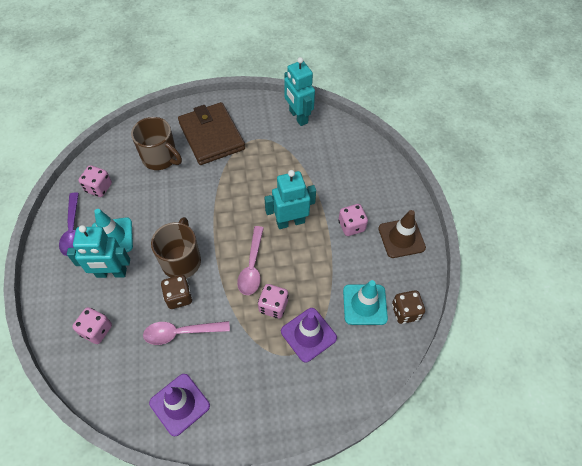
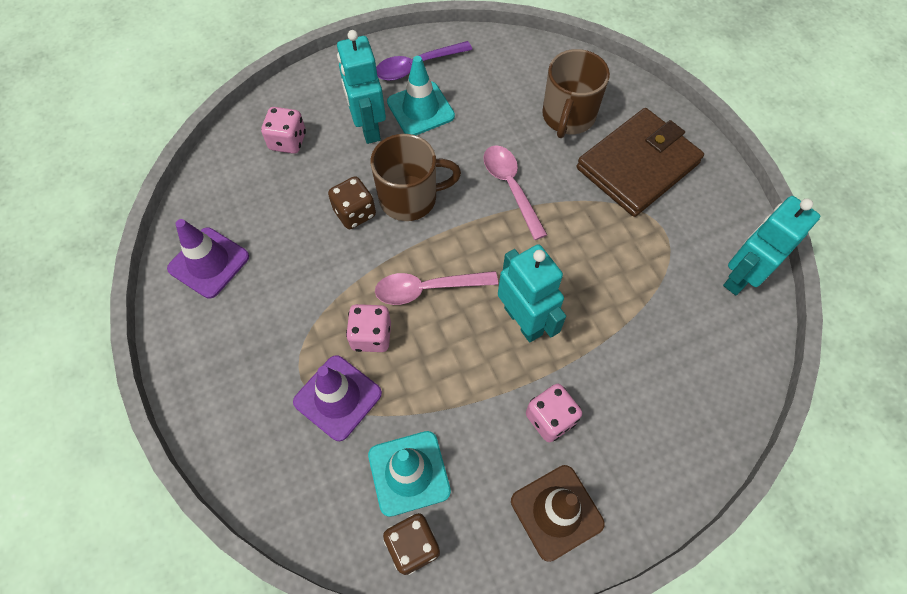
camera: 75 degrees right, 5 degrees up
pink dice [79,165,112,197] -> none
pink spoon [143,321,230,345] -> pink spoon moved to [483,145,547,240]

